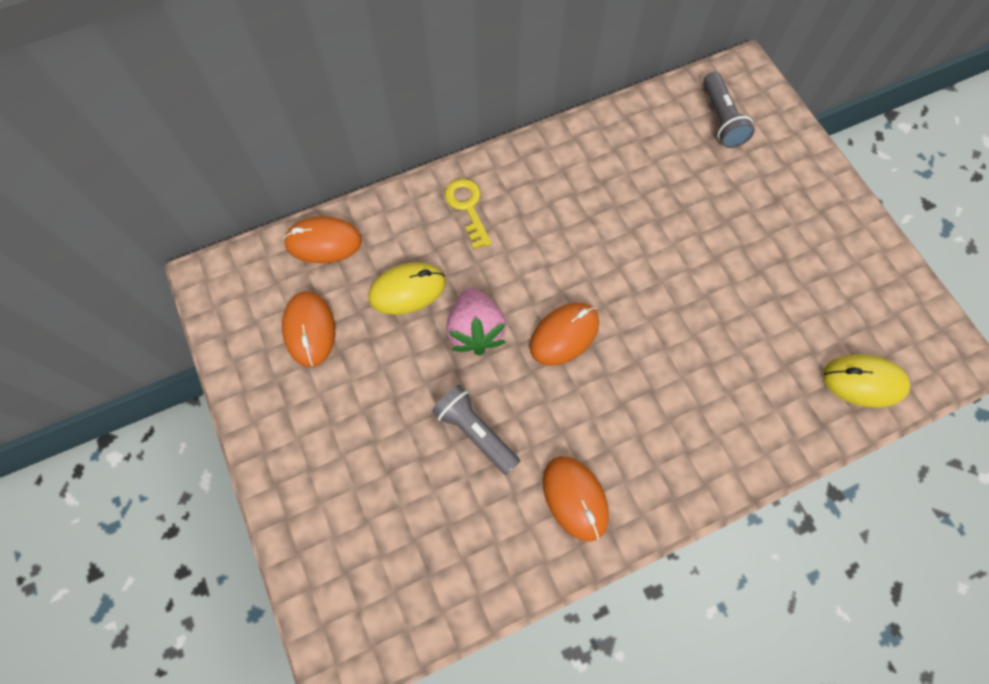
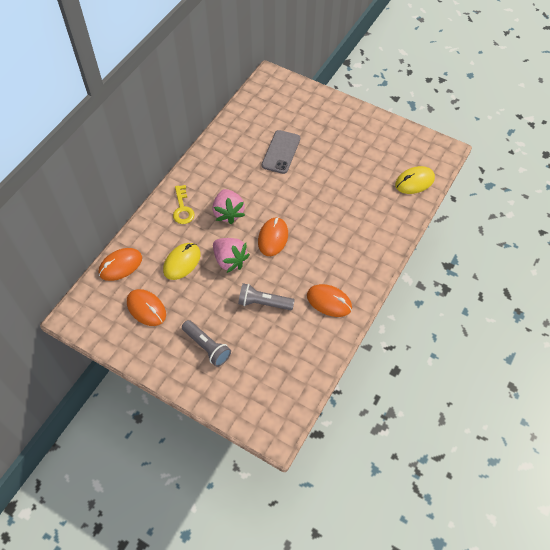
camera: 35 degrees left, 10 degrees down
yellow key [445,179,492,249] -> yellow key turned 135 degrees counterclockwise [173,185,195,224]
grey flashlight [703,72,755,148] -> grey flashlight moved to [182,320,231,367]
none -> pink strawberry [212,189,245,224]
none -> grey phone [262,130,300,174]

